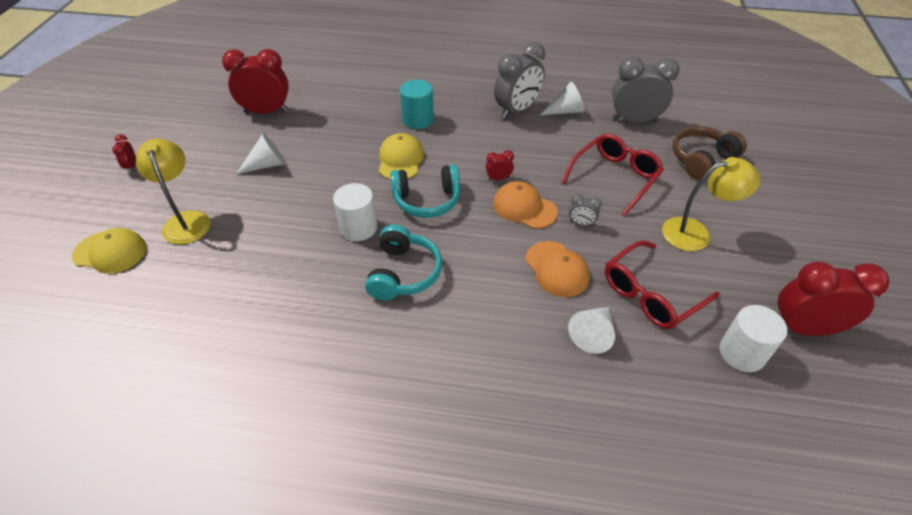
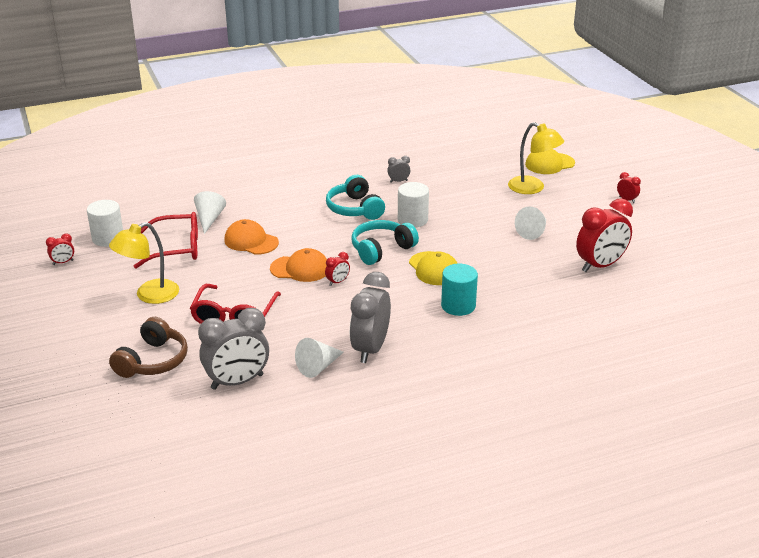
camera: 150 degrees right, 15 degrees down
grey clock [569,194,602,226] -> grey clock moved to [387,156,410,183]
red glasses [605,240,719,329] -> red glasses turned 60 degrees clockwise [134,212,198,268]
red clock [778,262,889,336] -> red clock [46,234,74,265], size x0.44

